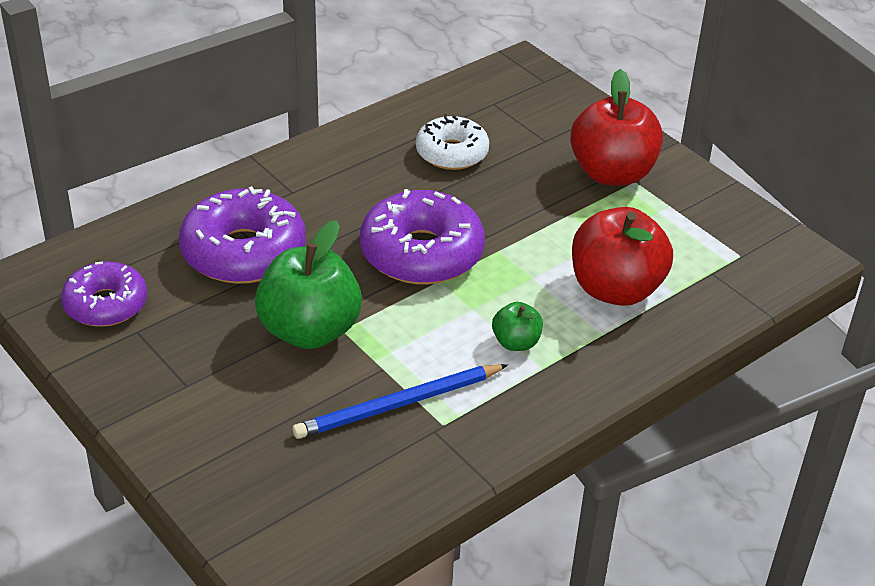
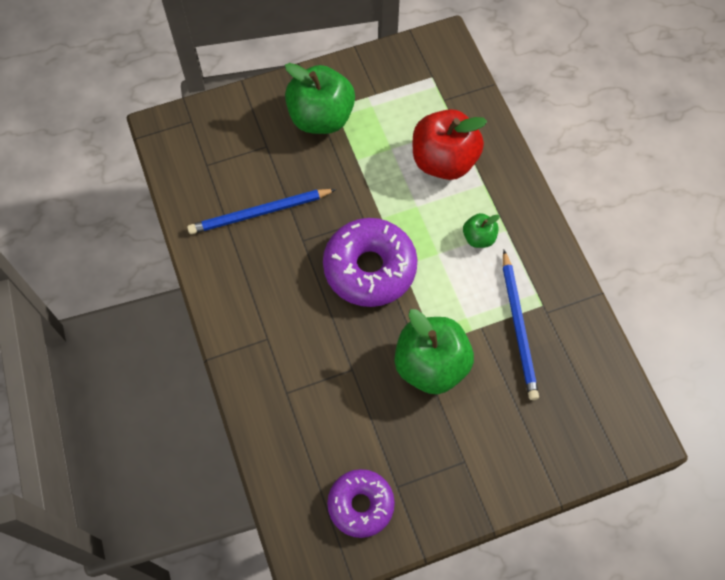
camera: 70 degrees left, 25 degrees up
purple donut [179,186,306,284] -> none
white donut [416,114,489,170] -> blue pencil [187,189,336,234]
red apple [570,69,663,186] -> green apple [285,63,355,134]

